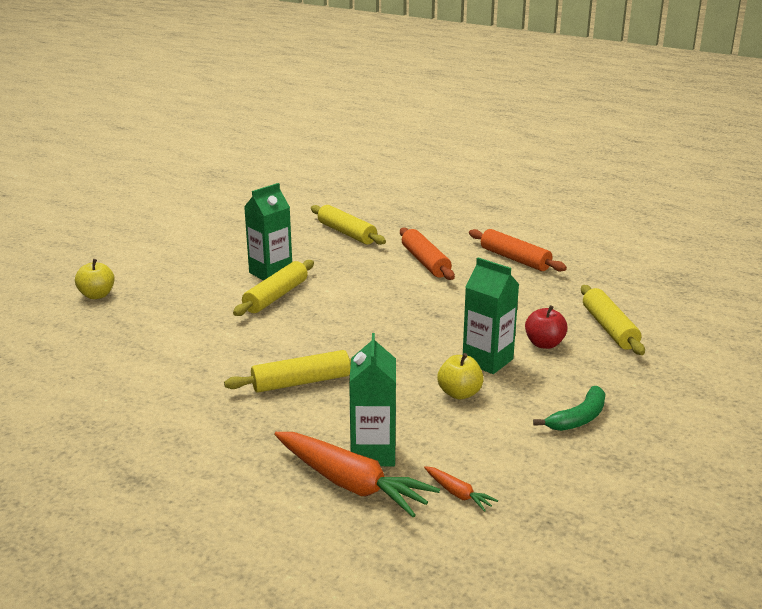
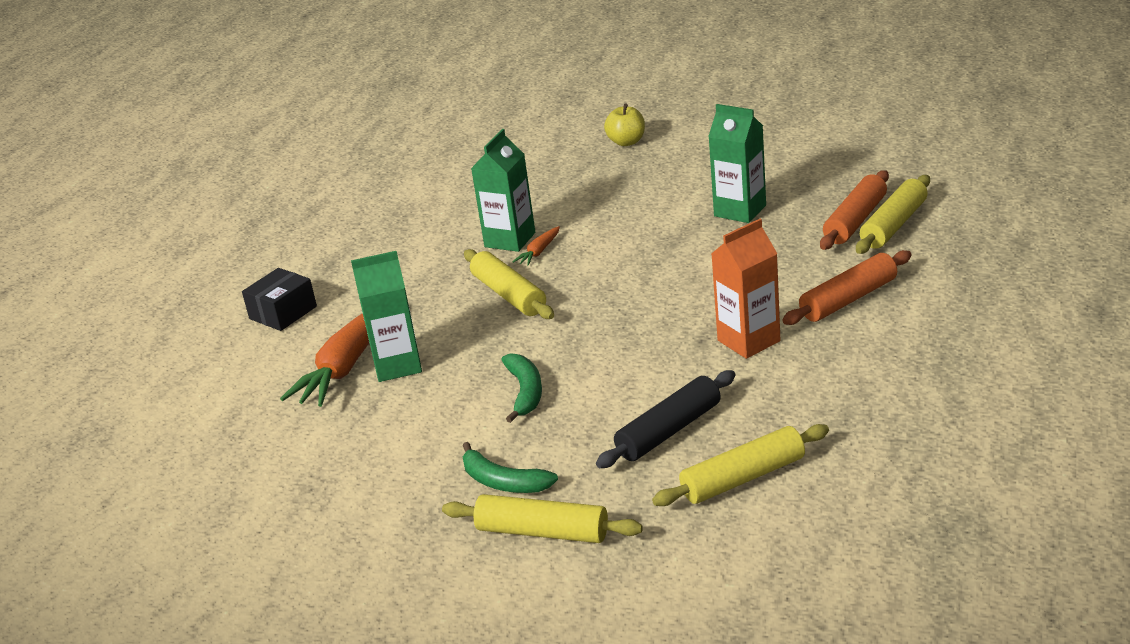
camera: 80 degrees right, 5 degrees up
yellow rolling pin [233,260,314,316] -> yellow rolling pin moved to [442,494,643,543]
orange carrot [424,466,498,512] -> orange carrot moved to [512,226,560,266]
yellow apple [437,353,484,399] -> green banana [501,353,542,423]
green carton [463,258,519,374] -> green carton moved to [471,129,535,252]
orange rolling pin [469,229,567,272] -> orange rolling pin moved to [820,170,889,250]
red apple [525,305,568,349] -> black rolling pin [596,370,735,468]
none -> black box [242,268,317,331]
none -> orange carton [711,219,781,359]

